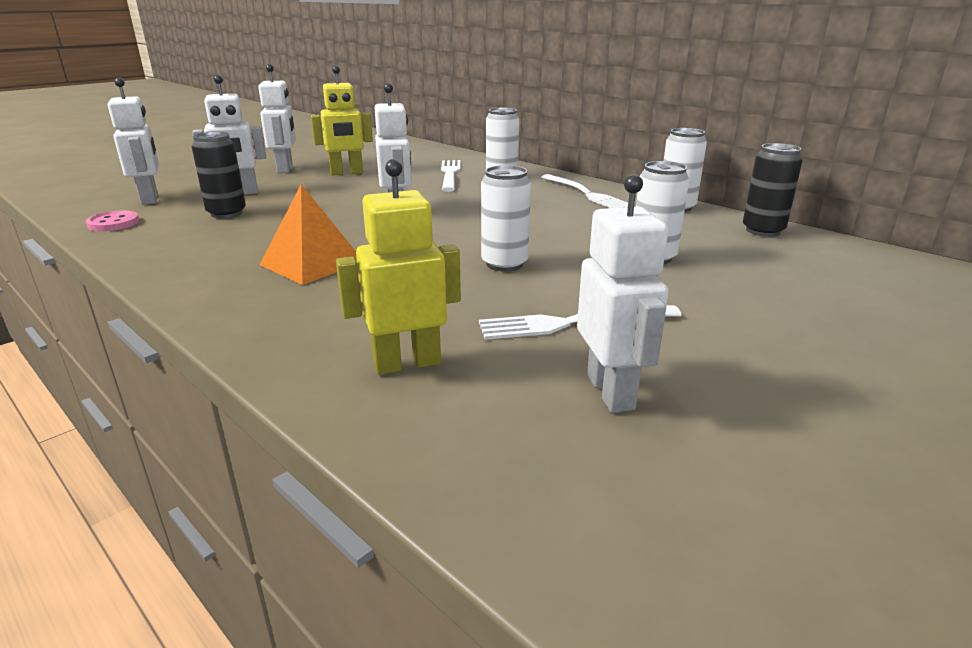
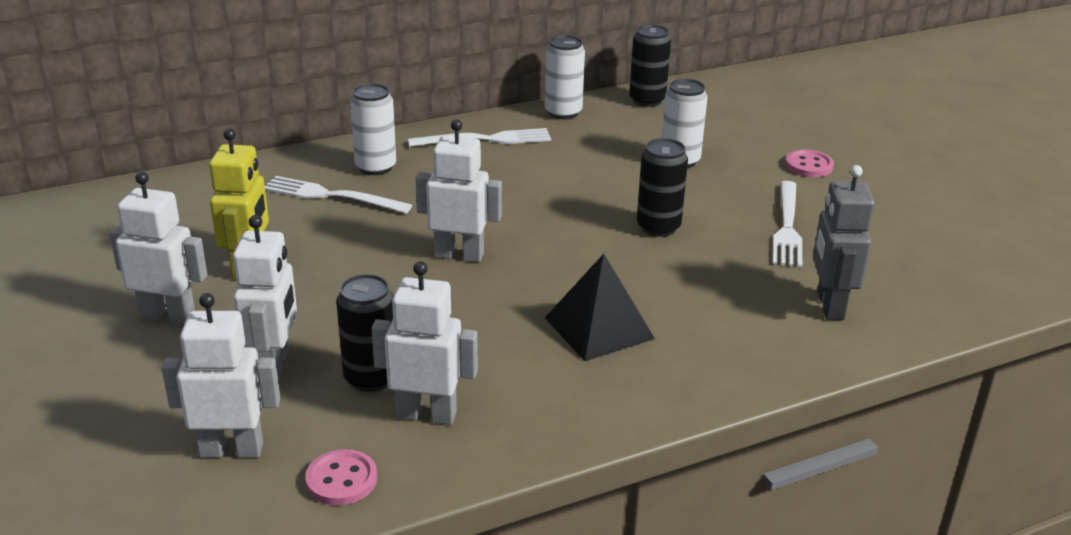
camera: 70 degrees left, 5 degrees up
orange pyramid [260,184,357,285] -> black pyramid [545,254,655,361]
yellow robot [336,159,461,375] -> grey robot [813,165,875,320]
white can [481,165,531,272] -> black can [637,138,688,237]
white robot [577,174,669,413] -> white robot moved to [371,261,478,425]
none -> pink button [785,150,834,177]

